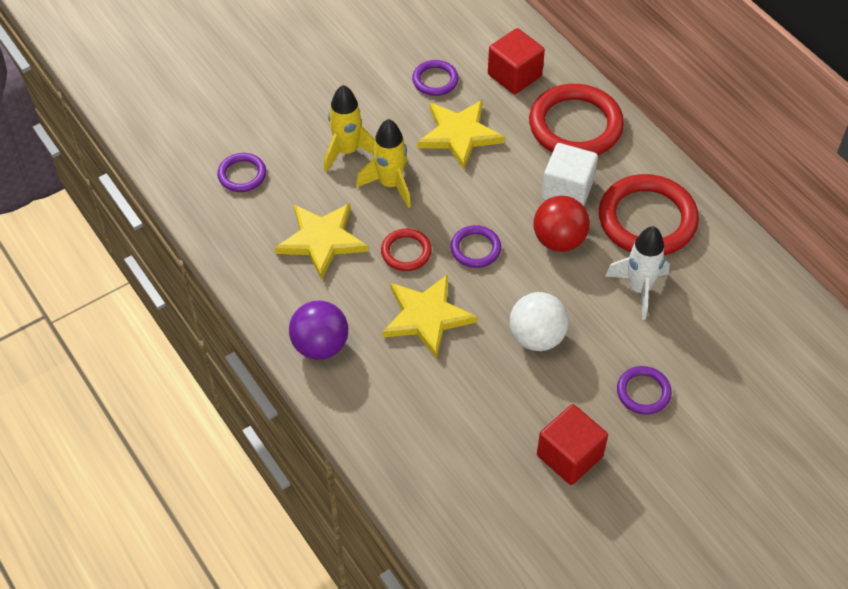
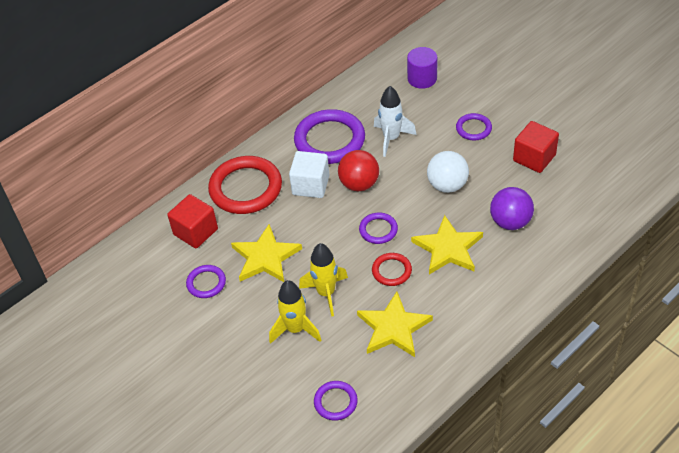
camera: 95 degrees left, 5 degrees down
purple ball [289,301,348,360] -> purple ball moved to [490,187,534,230]
red ring [599,174,699,255] -> purple ring [294,109,365,164]
none -> purple cylinder [407,47,438,89]

